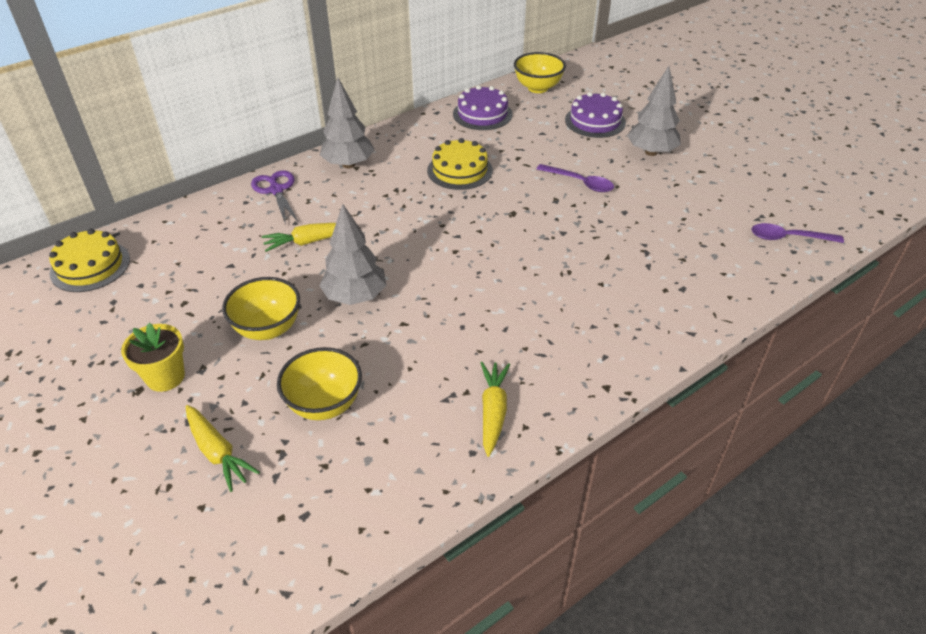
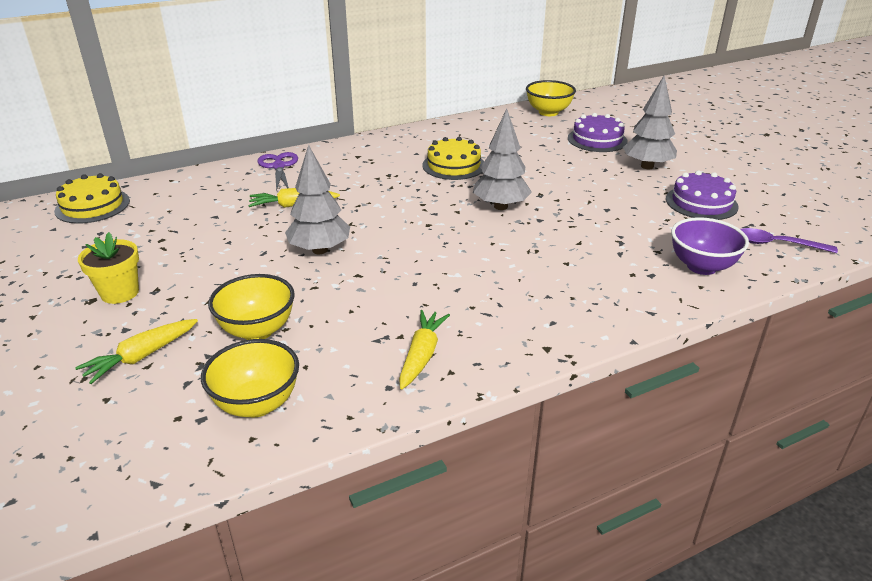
camera: 10 degrees right, 10 degrees down
yellow carrot [186,405,260,492] -> yellow carrot turned 75 degrees clockwise [75,319,198,384]
yellow bowl [222,277,300,340] -> yellow bowl moved to [201,339,299,417]
grey tree [320,78,375,168] -> grey tree moved to [473,108,532,210]
purple cake [453,85,512,130] -> purple cake moved to [666,170,739,220]
purple spoon [537,164,614,192] -> none
none -> purple bowl [671,217,749,275]

